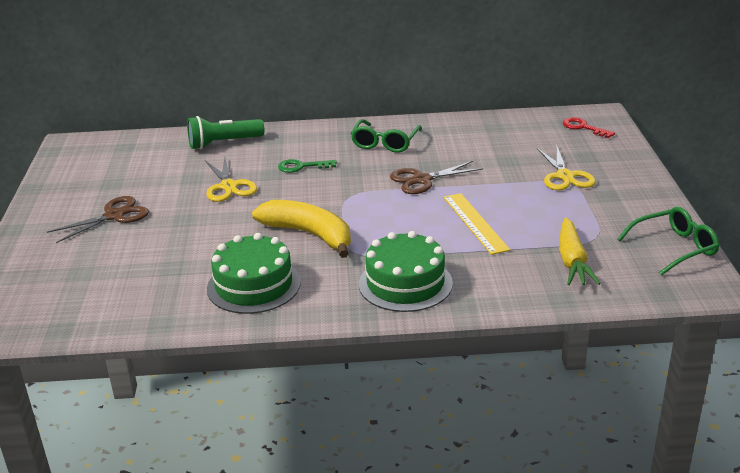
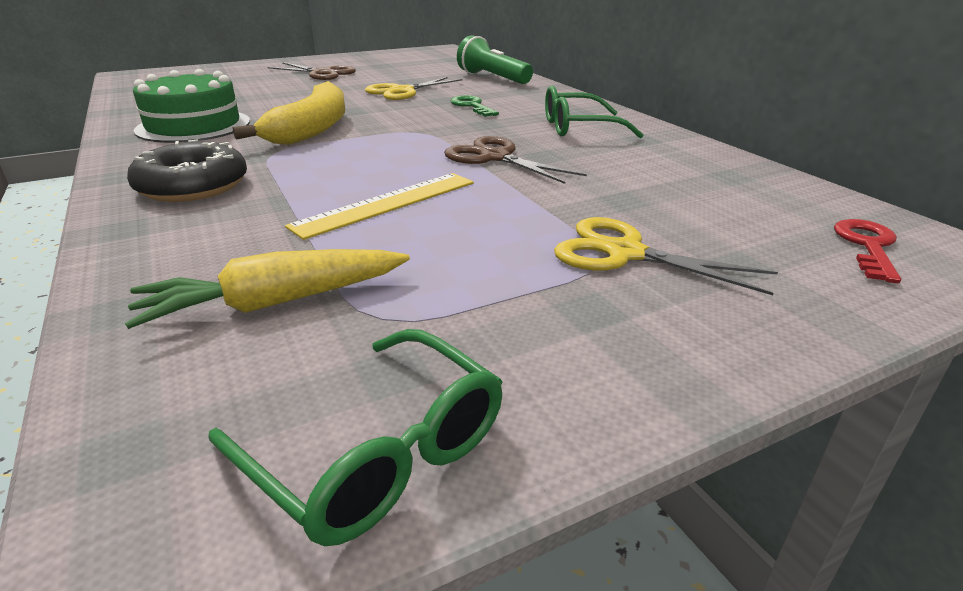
camera: 65 degrees right, 0 degrees up
green cake [359,231,453,312] -> black donut [127,139,247,202]
yellow scissors [537,145,596,191] -> yellow scissors turned 60 degrees clockwise [554,217,778,295]

